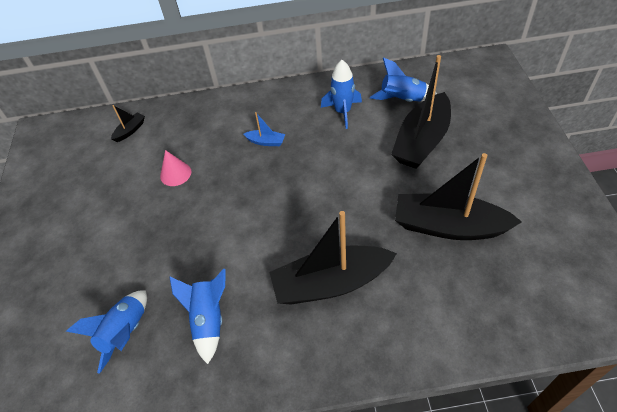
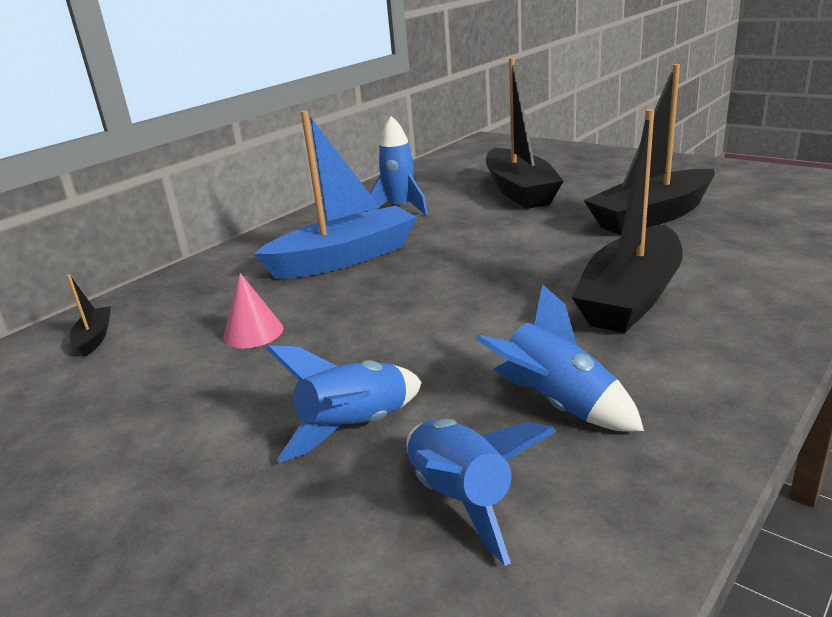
camera: 45 degrees left, 25 degrees down
blue boat [243,112,285,146] -> blue boat [254,111,417,279], size x2.36
blue rocket [370,57,437,102] -> blue rocket moved to [266,346,422,463]

